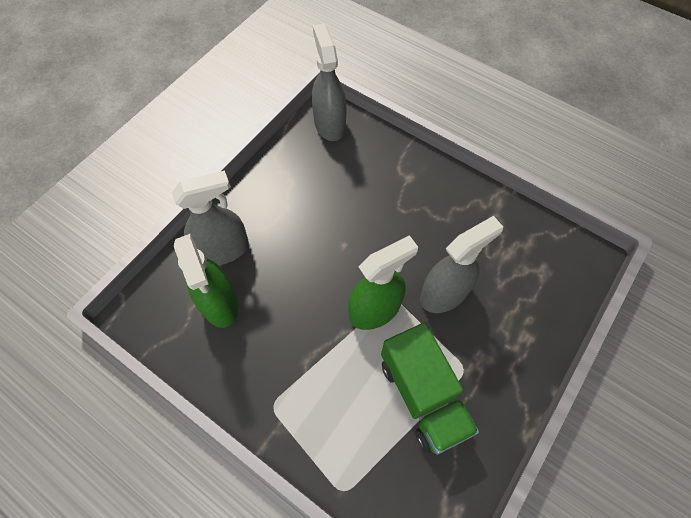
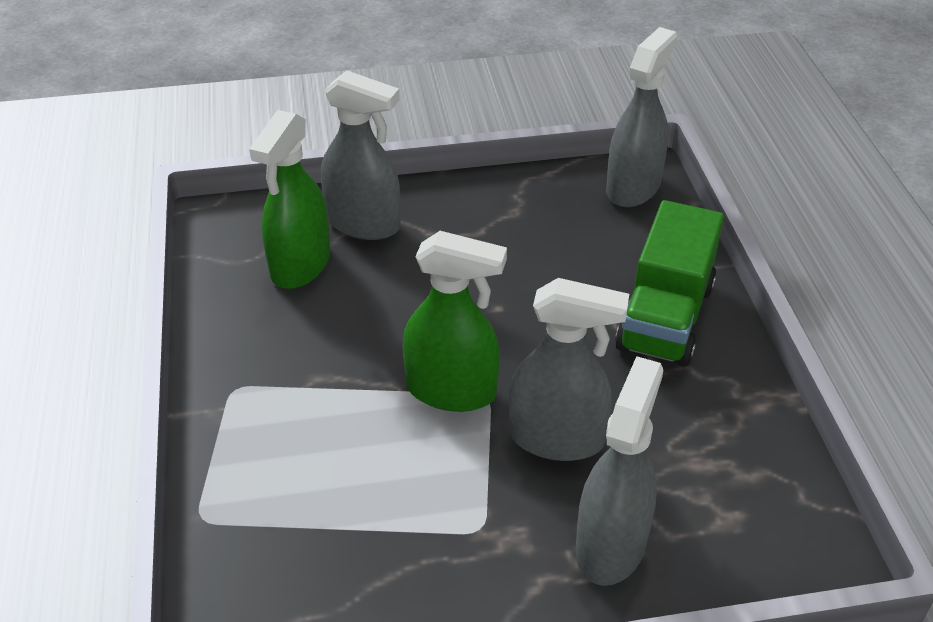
camera: 45 degrees right, 20 degrees down
green truck [381,322,479,455] -> green truck moved to [615,200,724,367]
none -> grey spray bottle [575,356,664,586]

